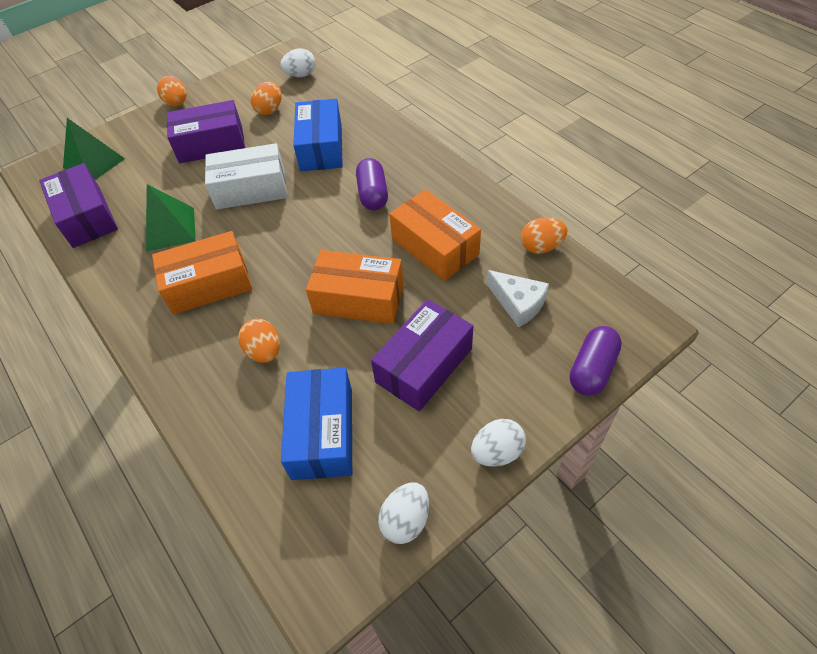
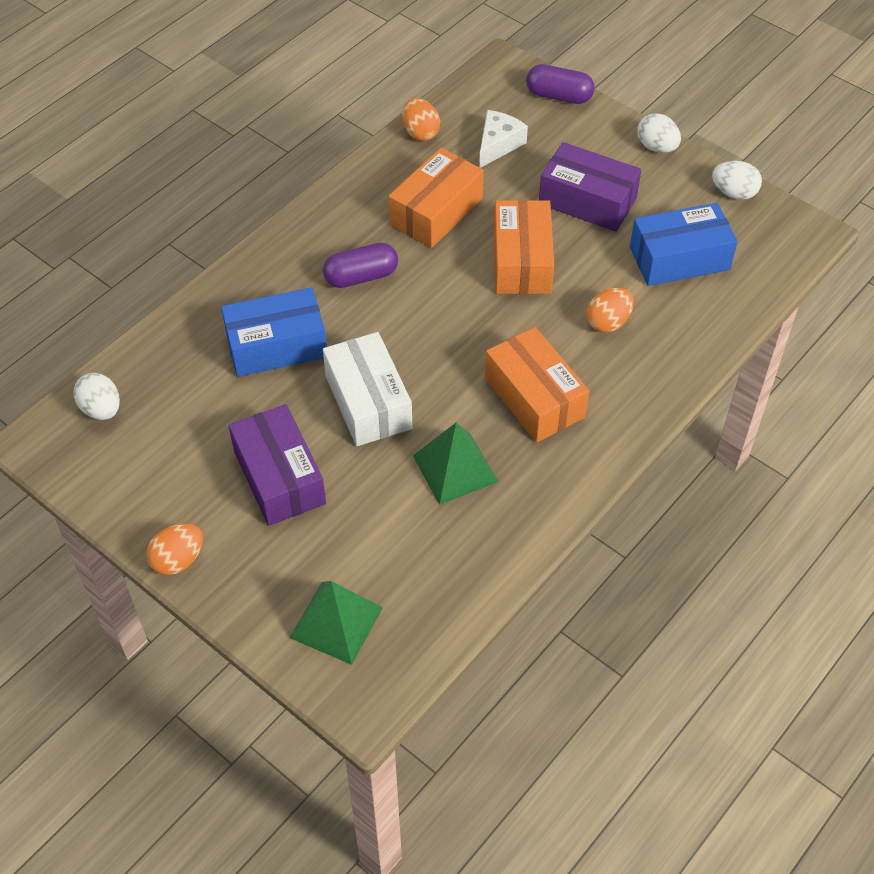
camera: 105 degrees left, 0 degrees up
purple box [39,163,118,248] -> none
orange egg [251,81,282,115] -> none

